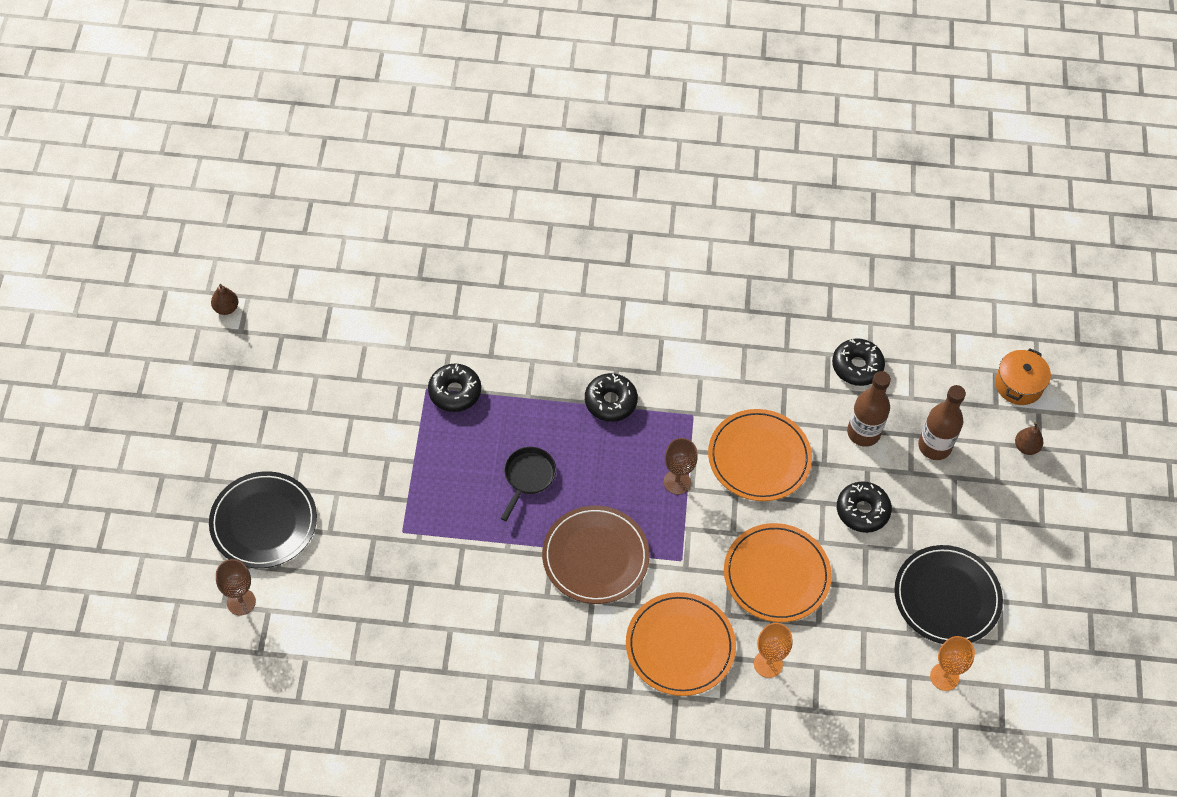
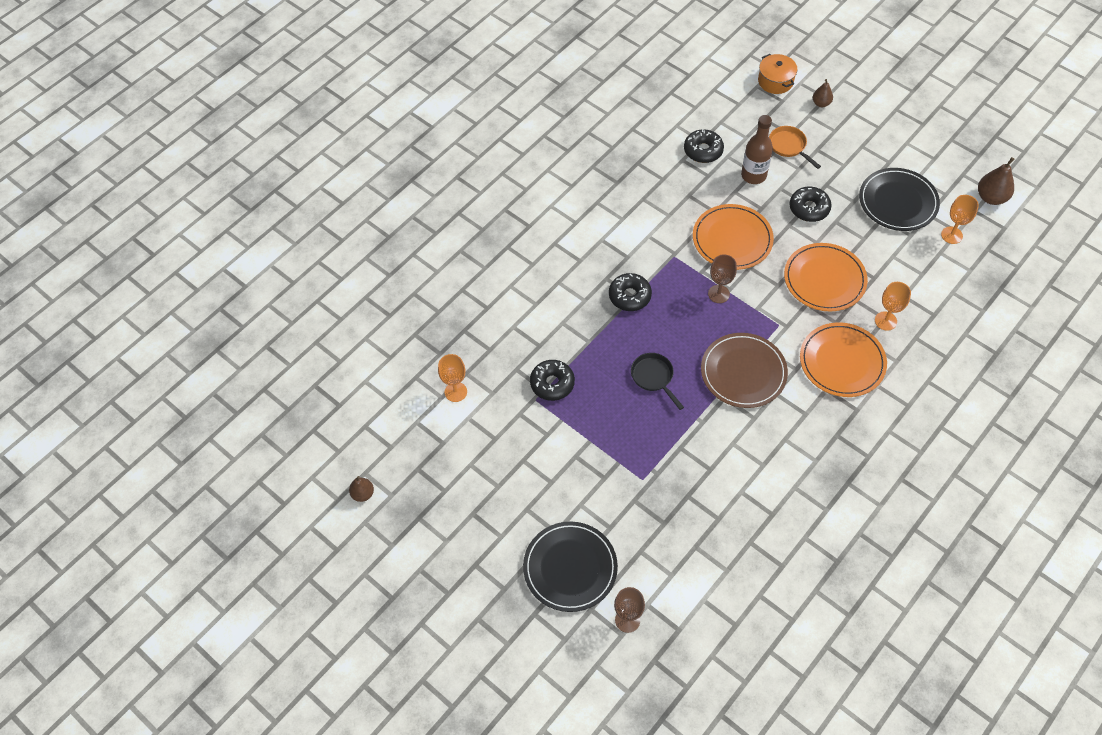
camera: 50 degrees left, 0 degrees up
brown bottle [918,385,966,460] -> orange pan [769,126,821,169]
none -> orange goblet [438,354,467,402]
none -> brown pear [978,157,1015,205]

